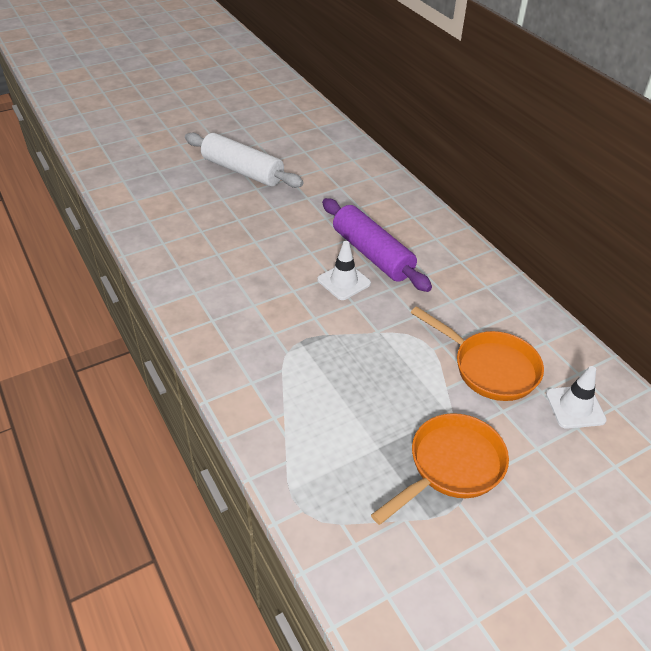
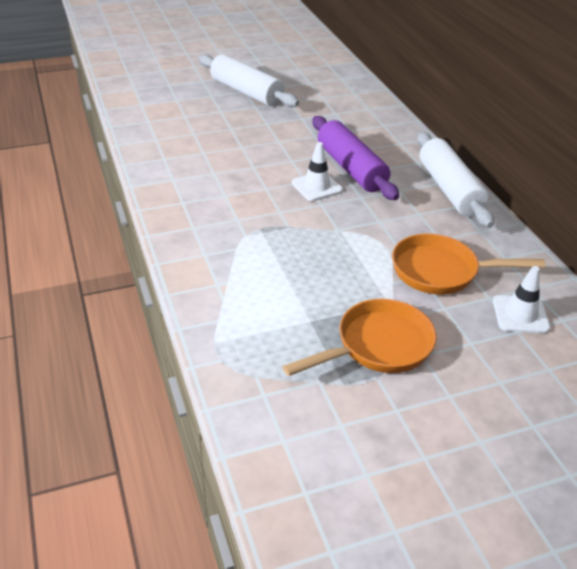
camera: 10 degrees right, 5 degrees down
orange pan [411,306,544,401] -> orange pan turned 135 degrees clockwise [392,234,545,295]
none -> white rolling pin [417,132,494,228]

